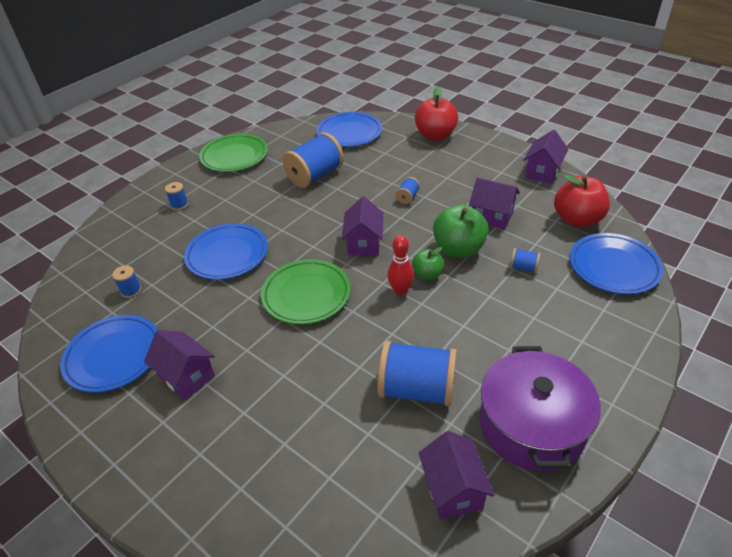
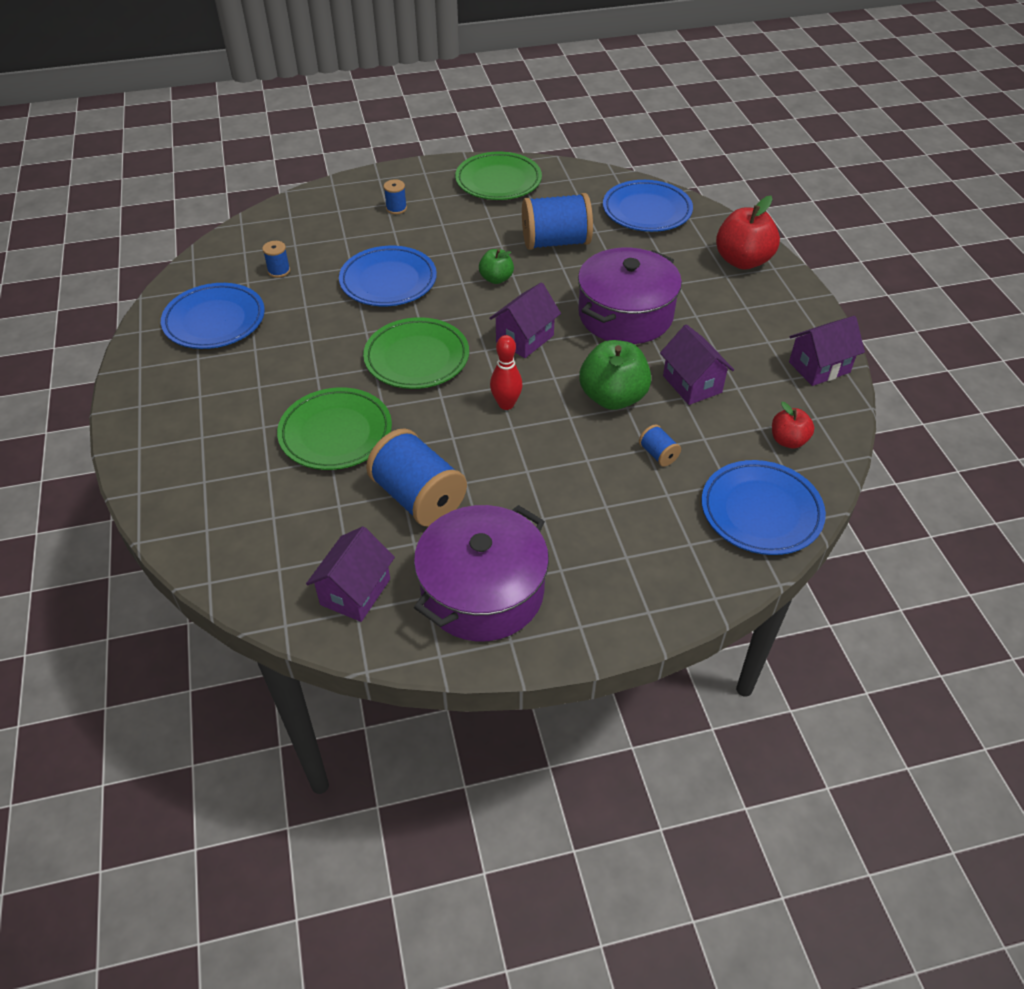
camera: 35 degrees right, 5 degrees up
purple house [144,330,215,400] -> none
blue spool [396,177,420,204] -> purple pot [578,248,682,344]
green apple [412,247,444,280] -> green apple moved to [479,249,514,284]
red apple [554,175,610,227] -> red apple [772,402,815,448], size x0.56
none -> green plate [277,387,392,470]

